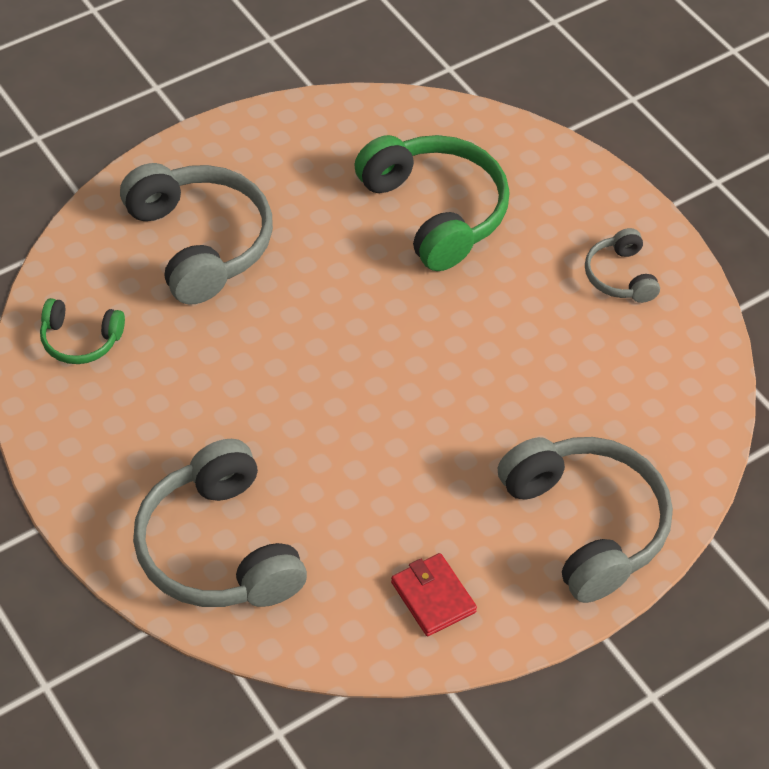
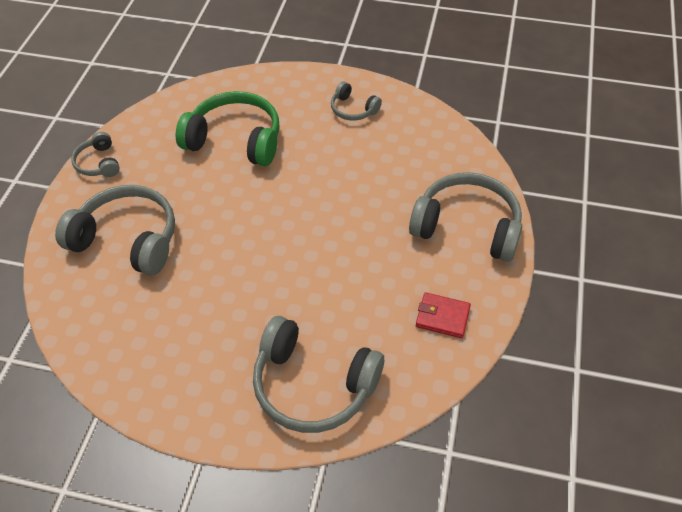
camera: 40 degrees left, 0 degrees up
green headphones [40,298,125,364] -> none
none -> grey headphones [71,132,120,177]

